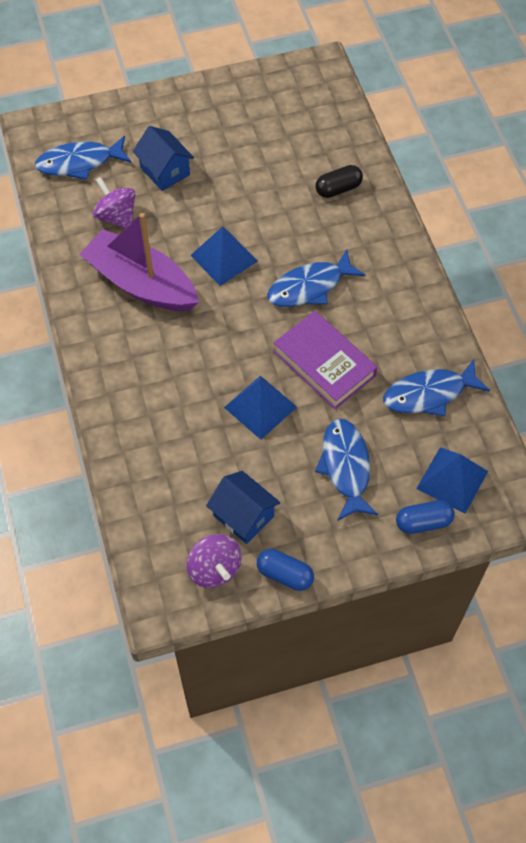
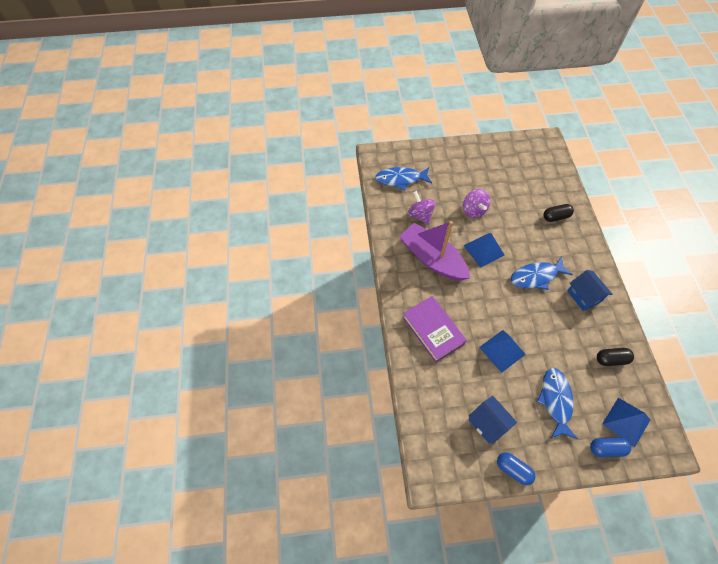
camera: 10 degrees right, 0 degrees up
blue house [133,126,194,191] -> blue house moved to [567,270,613,311]
purple spinning top [187,534,241,588] -> purple spinning top moved to [463,189,490,218]
purple book [273,311,378,409] -> purple book moved to [402,296,467,363]
blue fish [383,359,490,416] -> black capsule [597,348,634,366]

